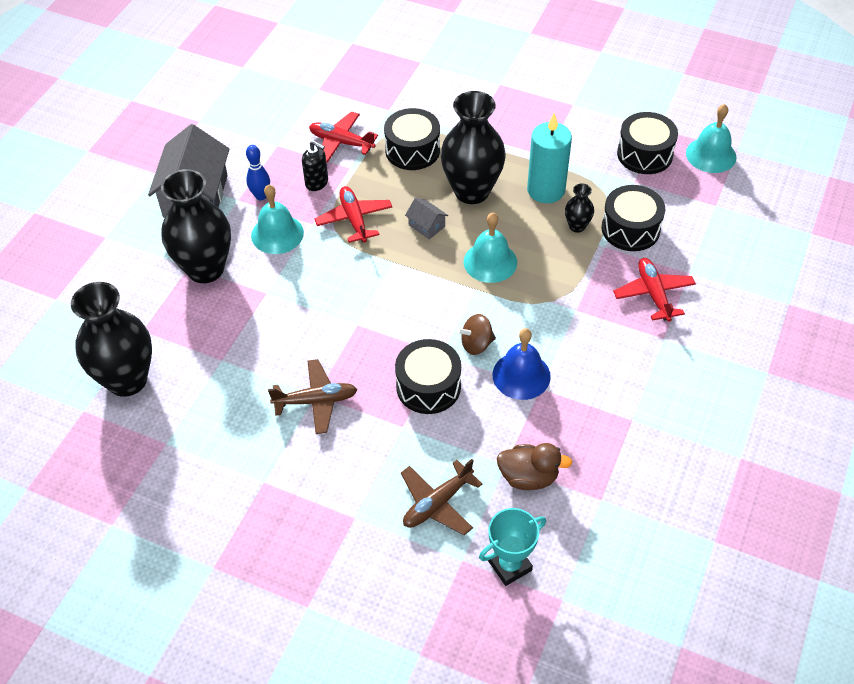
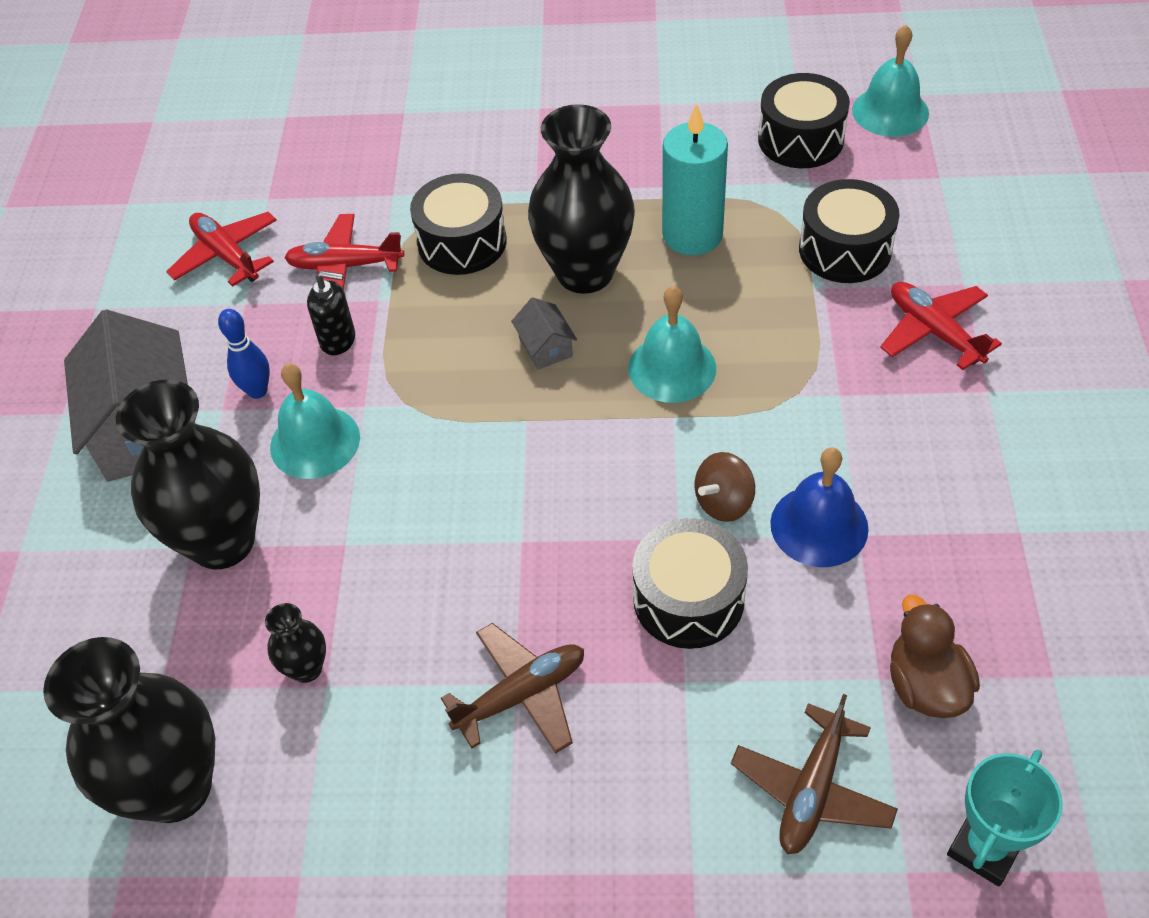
camera: 20 degrees left, 0 degrees up
red plane [314,186,392,243] -> red plane moved to [166,212,277,287]
grey house [405,198,448,239] -> grey house turned 45 degrees clockwise [511,297,577,370]
brown duck [497,443,572,490] -> brown duck turned 90 degrees counterclockwise [890,595,980,718]
black vase [565,183,594,233] -> black vase moved to [265,603,326,683]

